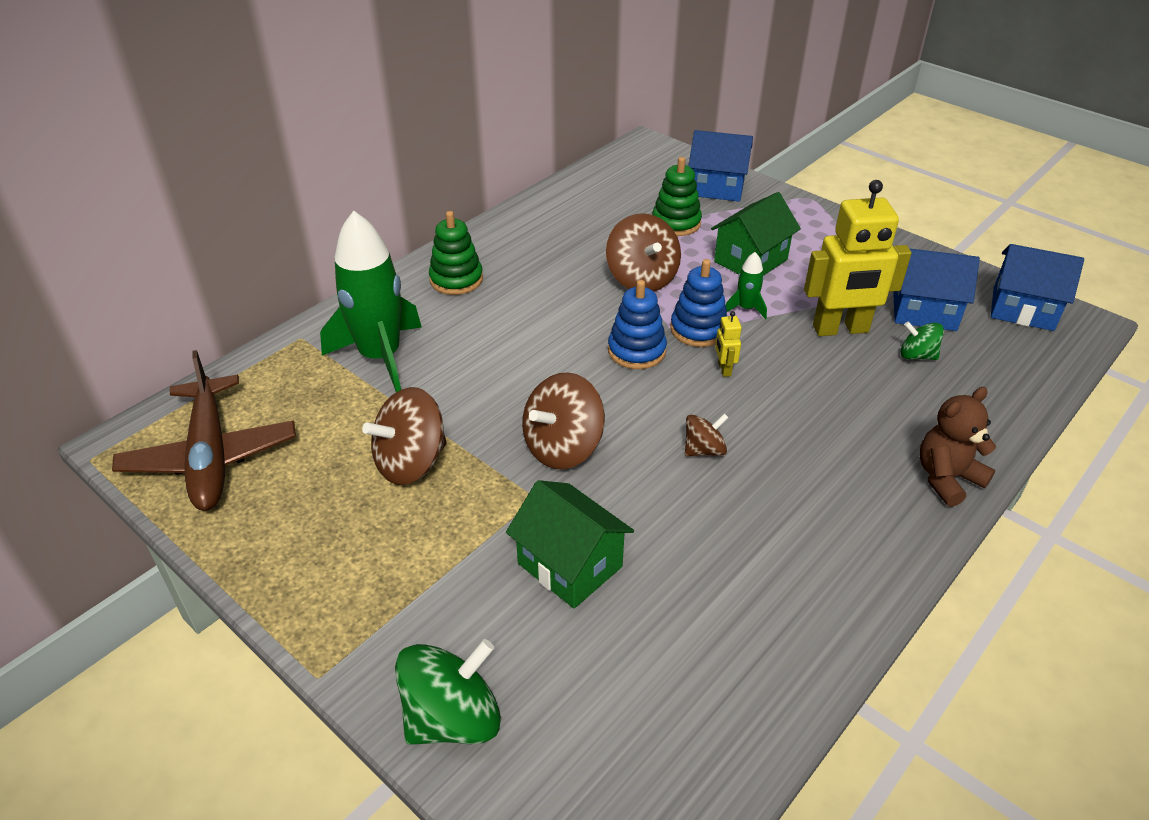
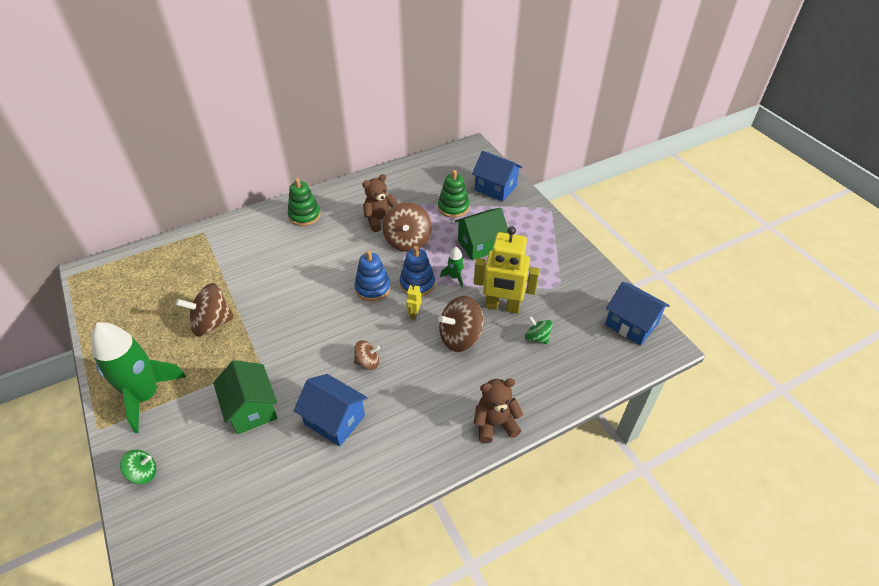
camera: 20 degrees right, 5 degrees up
brown plane [112,350,296,511] -> none
green rocket [320,211,421,392] -> green rocket moved to [91,322,186,433]
green spinning top [395,639,501,745] -> green spinning top [120,450,156,484], size x0.56
brown spinning top [522,372,605,469] -> brown spinning top moved to [438,296,483,352]
blue house [893,248,980,331] -> blue house moved to [294,374,368,446]
none -> brown teddy bear [362,174,398,232]

